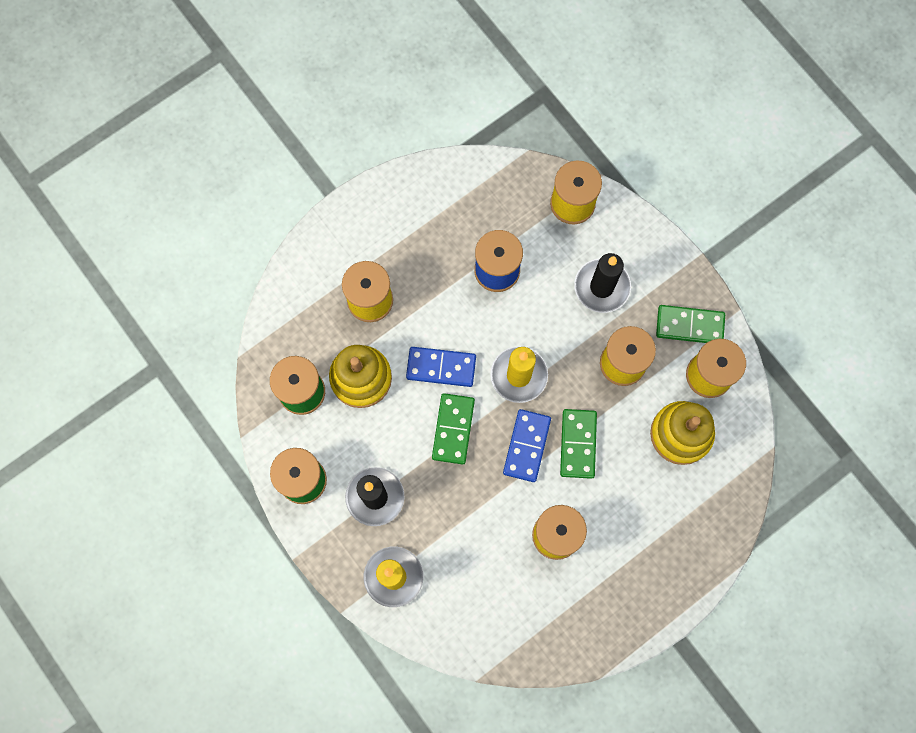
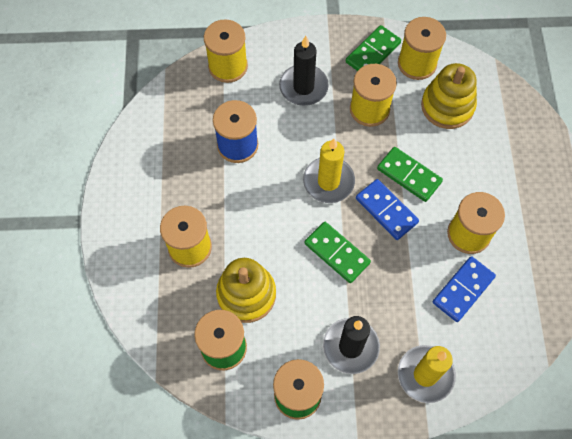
camera: 55 degrees left, 10 degrees down
blue domino [406,347,476,387] -> blue domino moved to [433,256,496,322]

